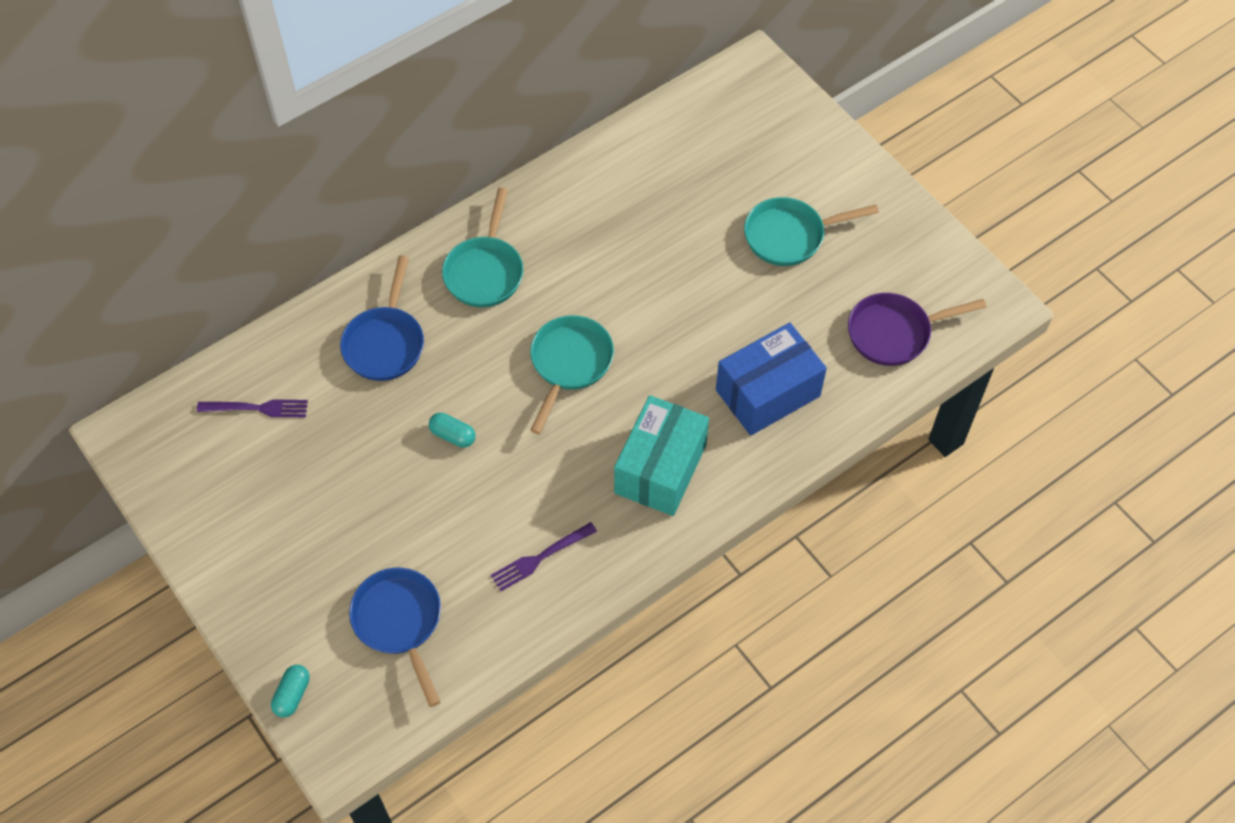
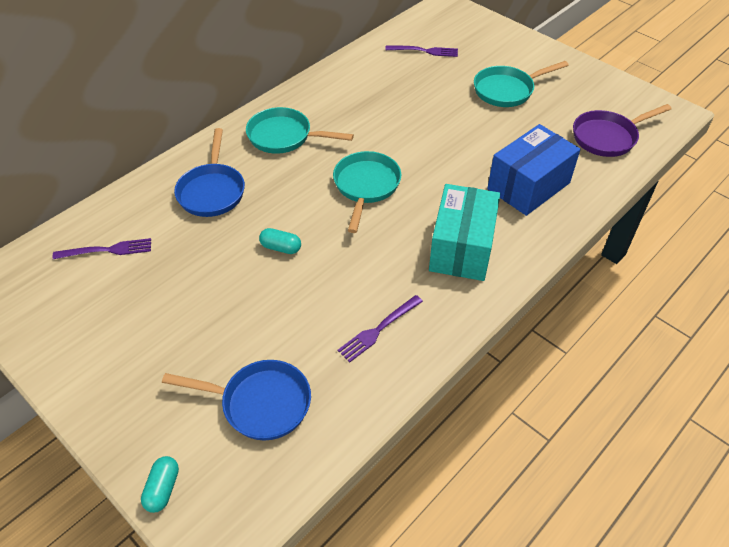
camera: 10 degrees left, 10 degrees down
blue pan [349,568,441,707] -> blue pan turned 135 degrees clockwise [162,360,311,440]
turquoise pan [442,188,523,307] -> turquoise pan turned 105 degrees clockwise [246,107,354,154]
none -> purple fork [385,45,458,57]

